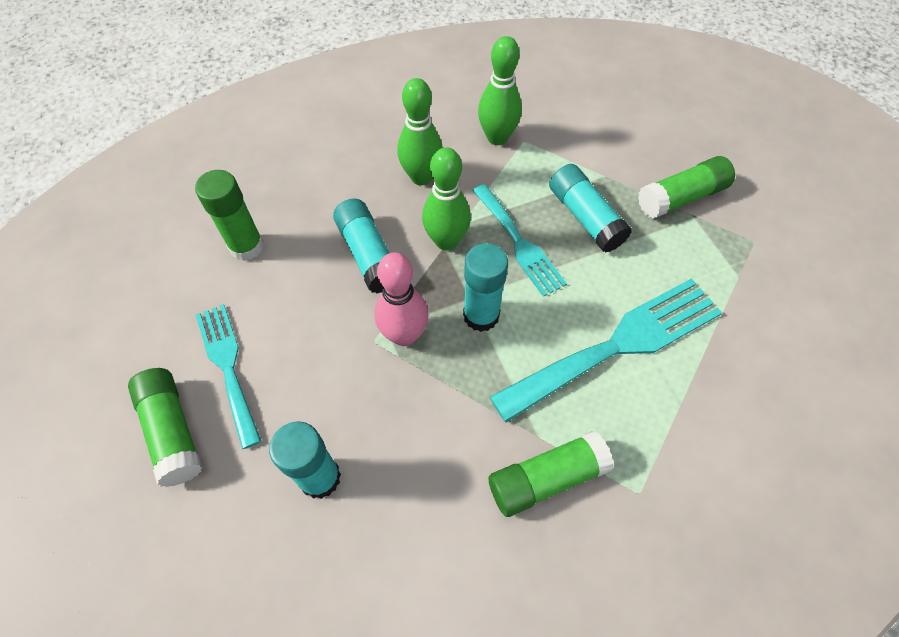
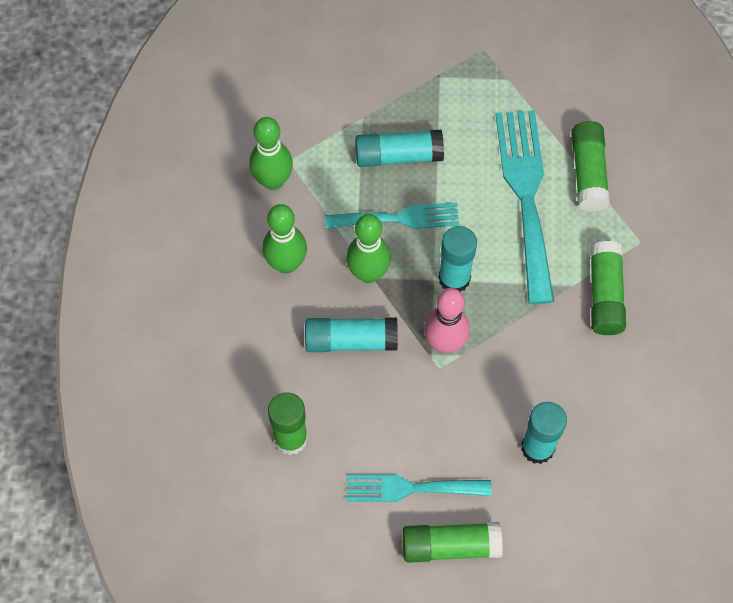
camera: 65 degrees left, 5 degrees up
green glue stick [638,156,735,219] -> green glue stick moved to [571,121,610,212]

